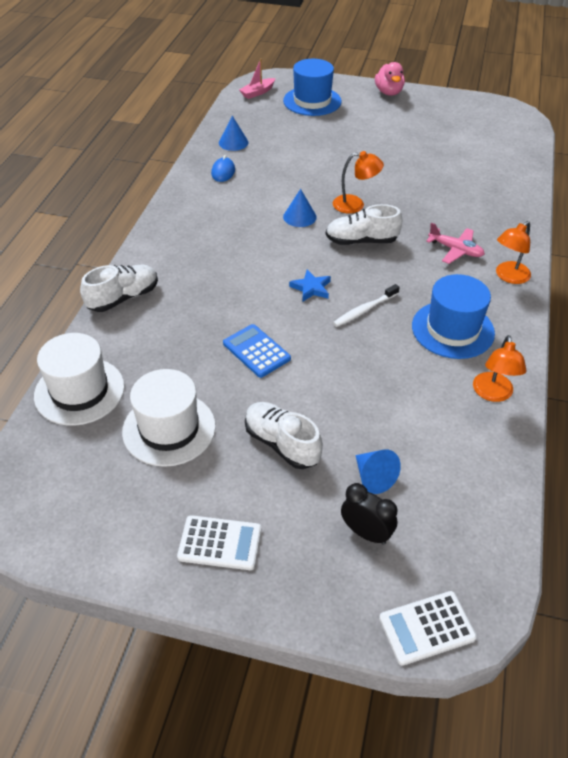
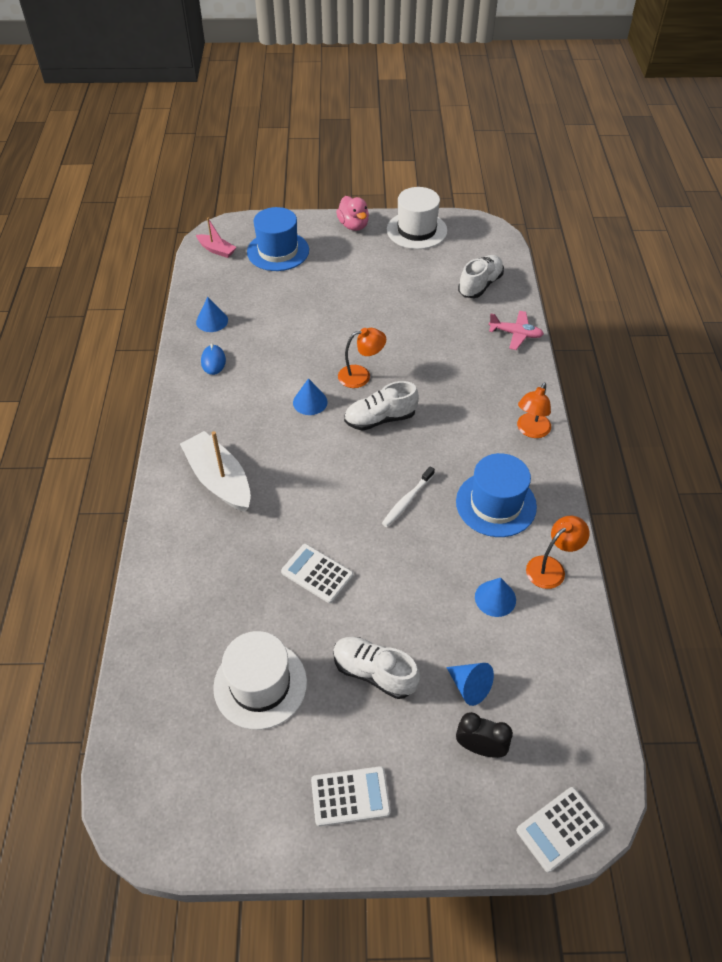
camera: 15 degrees left, 5 degrees up
white hat [34,333,125,426] -> white hat moved to [387,187,447,249]
white shoe [80,264,158,312] -> white shoe moved to [458,255,504,298]
blue calculator [223,324,291,378] -> white calculator [281,544,353,603]
pink boat [239,59,275,99] -> pink boat turned 90 degrees counterclockwise [196,218,236,258]
blue star [289,270,331,302] -> none
pink plane [426,223,485,264] -> pink plane moved to [489,311,544,350]
orange lamp [473,335,527,402] -> orange lamp turned 120 degrees counterclockwise [526,516,590,589]
none -> white boat [180,431,251,512]
none -> blue cone [475,578,516,617]

